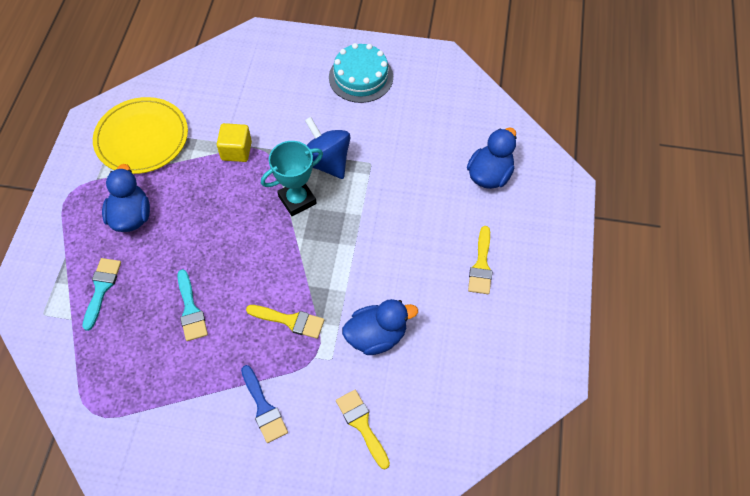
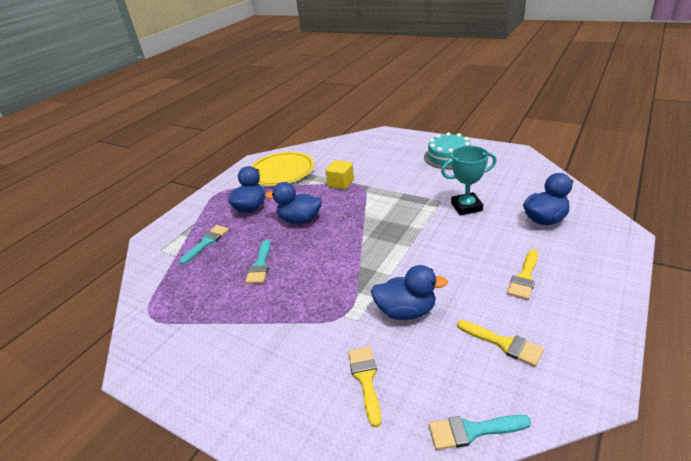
camera: 25 degrees right, 25 degrees down
blue brush [241,365,288,443] -> none
yellow brush [246,305,324,339] -> yellow brush moved to [457,320,544,367]
turquoise trophy [261,141,323,216] -> turquoise trophy moved to [441,146,497,216]
blue spinning top [305,117,350,179] -> none
none -> blue duck [265,182,322,224]
none -> turquoise brush [429,415,531,450]

